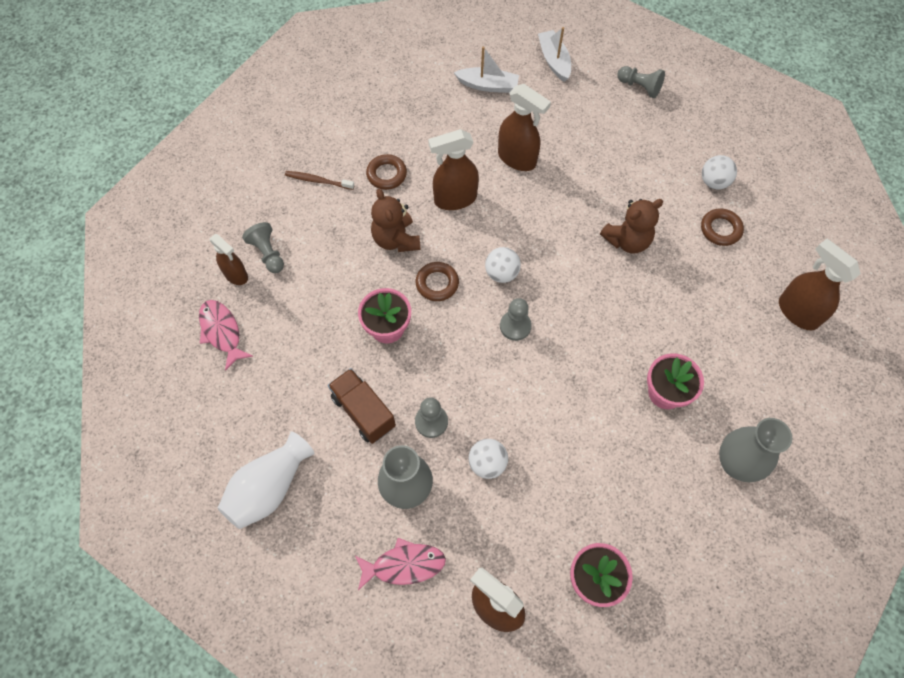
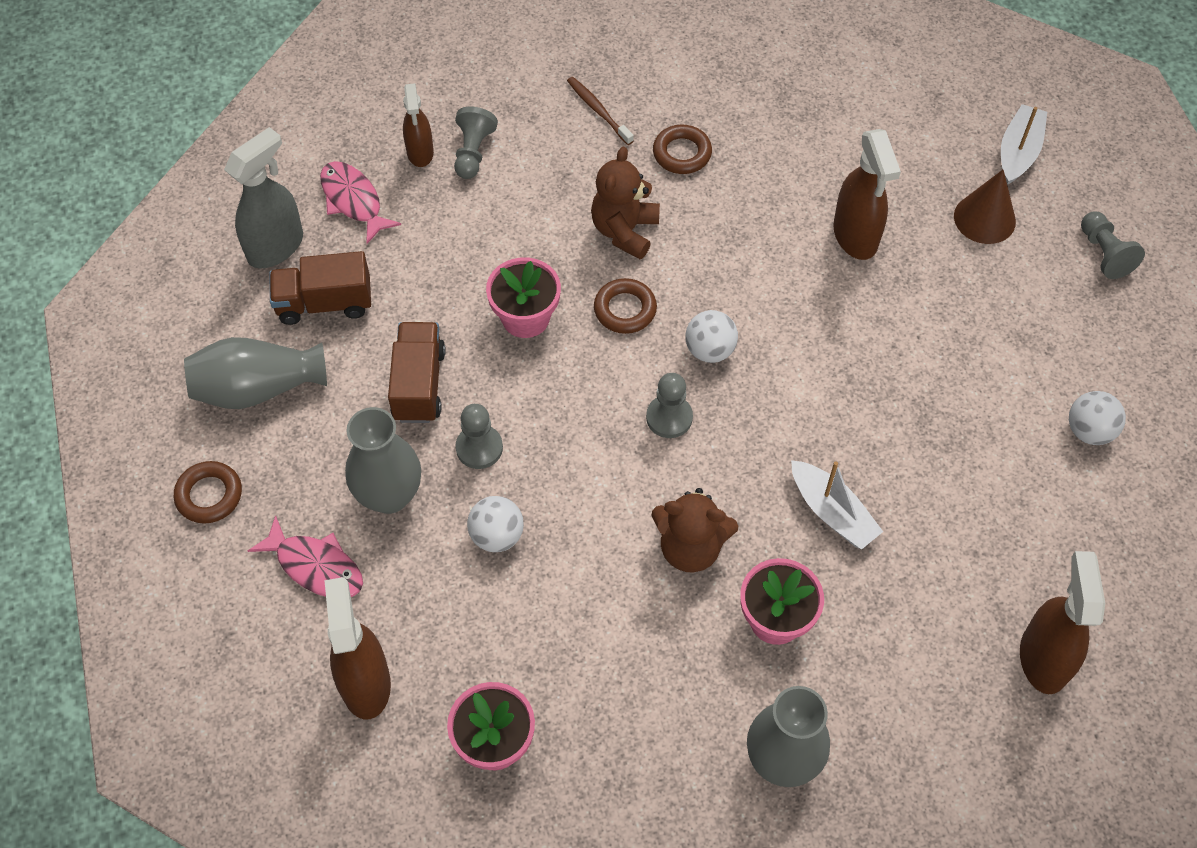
camera: 40 degrees right, 5 degrees down
pink fish [199,300,253,371] -> pink fish turned 45 degrees counterclockwise [320,161,401,244]
white vase [218,431,315,529] -> grey vase [184,337,327,409]
brown spray bottle [428,129,479,210] -> none
white boat [454,46,519,93] -> white boat moved to [791,460,883,550]
brown teddy bear [600,199,663,254] -> brown teddy bear moved to [651,488,738,573]
brown ring [701,208,744,246] -> brown ring moved to [174,461,242,524]
none -> grey spray bottle [224,127,303,268]
none -> brown truck [269,251,371,325]
none -> brown cone [954,169,1016,244]

